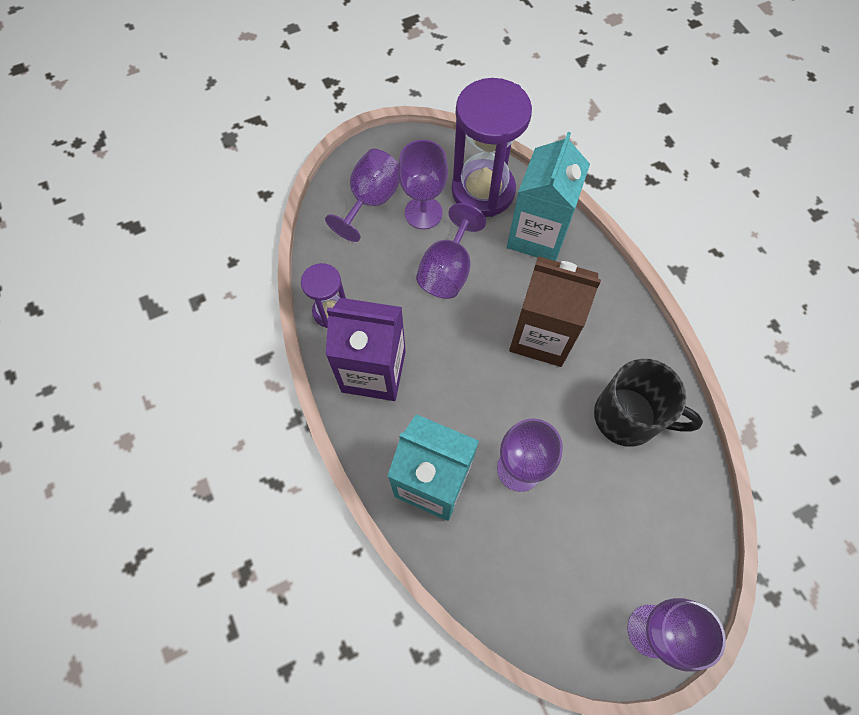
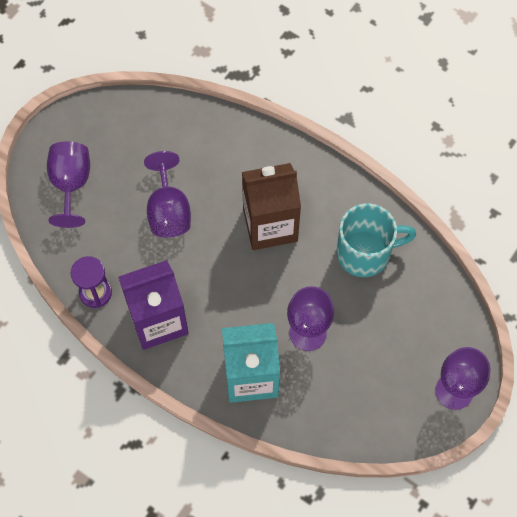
camera: 30 degrees left, 0 degrees up
purple goblet [398,140,448,229] -> none
purple hourglass [452,78,532,217] -> none
turquoise carton [507,132,590,261] -> none
black mug [594,359,703,447] -> turquoise mug [336,203,416,277]

